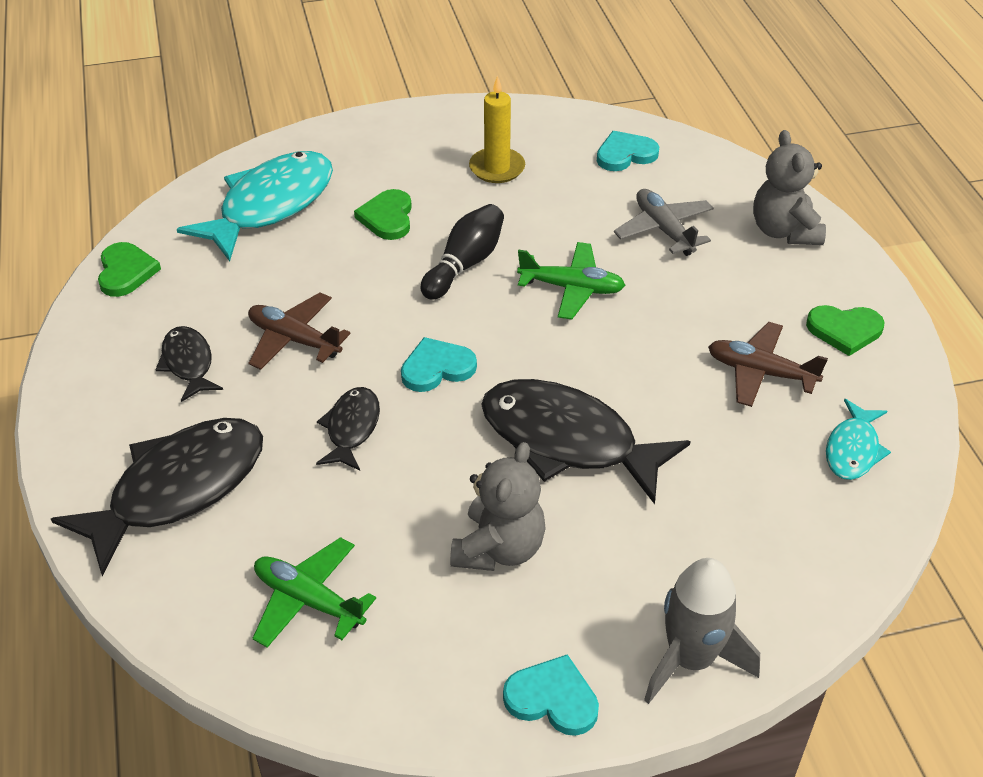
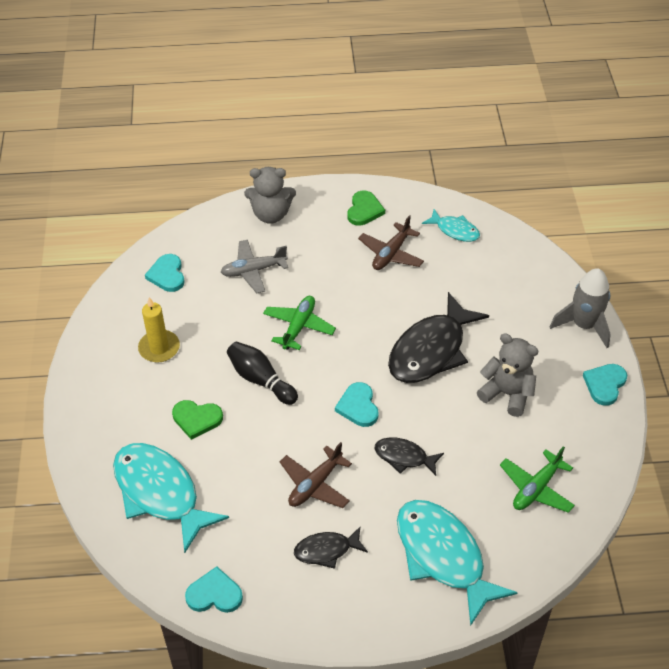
camera: 80 degrees left, 5 degrees up
black fish [51,418,263,576] -> turquoise fish [397,500,518,626]
green heart [98,242,161,297] -> turquoise heart [185,566,243,613]

